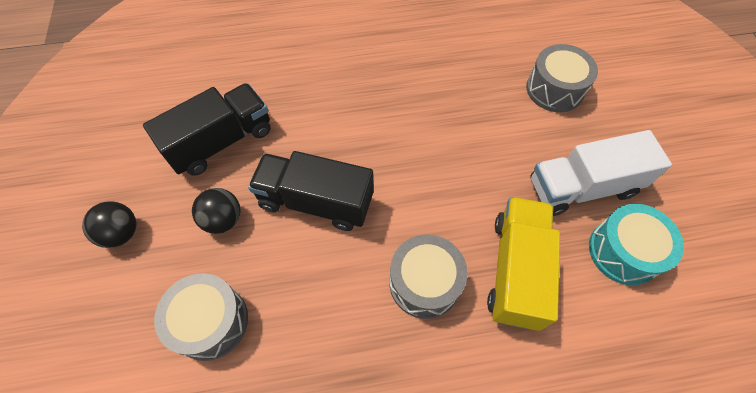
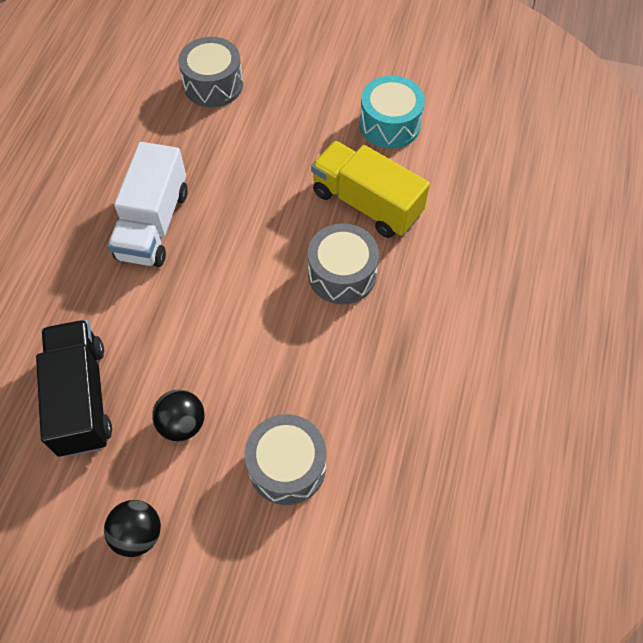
camera: 65 degrees left, 0 degrees up
black truck [248,151,374,231] -> none
white truck [531,130,672,216] -> white truck moved to [108,142,188,267]

